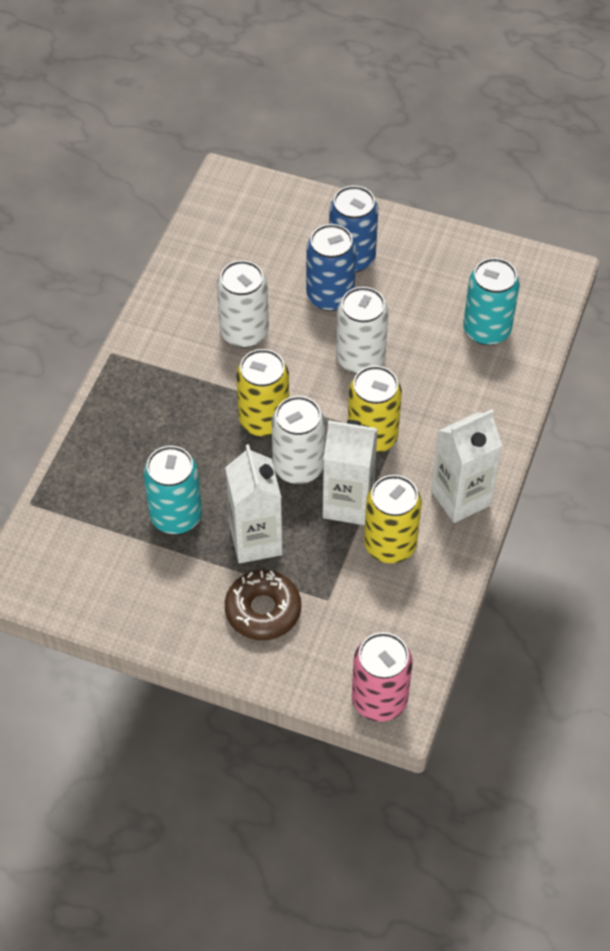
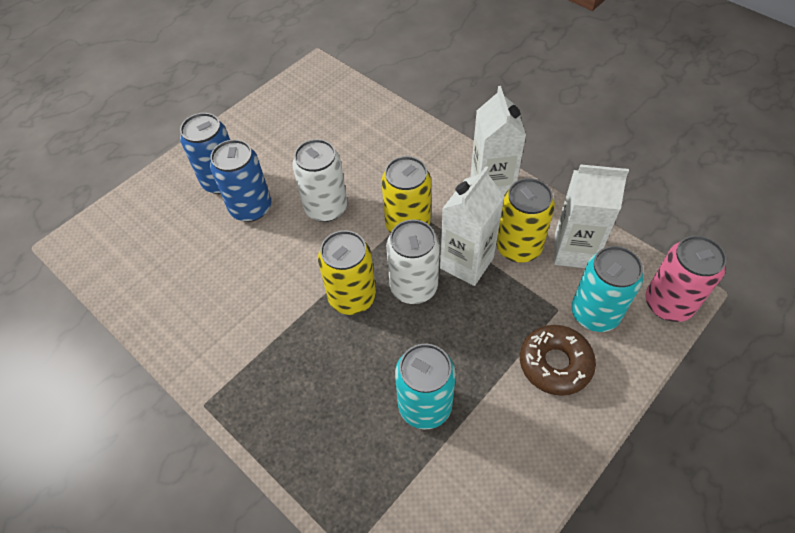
camera: 65 degrees left, 0 degrees up
white can [217,260,269,348] -> none
white carton [225,444,282,563] -> white carton moved to [554,164,629,268]
turquoise can [463,258,520,345] -> turquoise can moved to [571,246,643,332]

